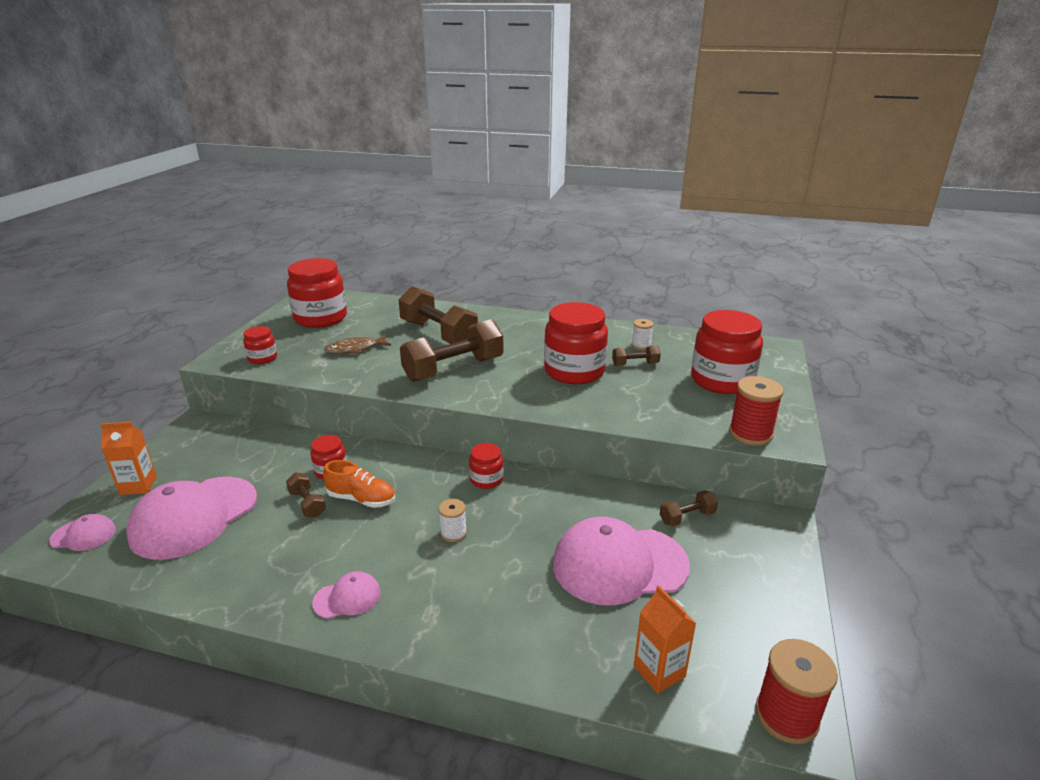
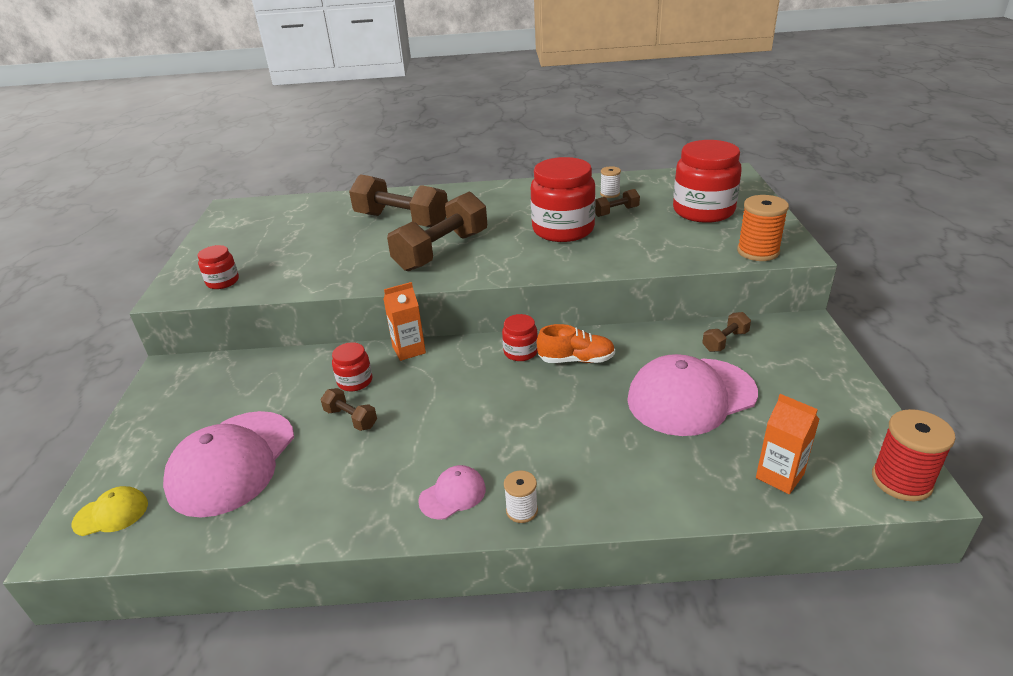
camera: 15 degrees left, 5 degrees up
pink cap [49,514,116,551] -> yellow cap [71,486,148,536]
orange carton [101,422,157,495] -> orange carton moved to [383,282,426,361]
red jar [287,258,347,328] -> none
orange shoe [323,460,395,508] -> orange shoe moved to [537,324,615,363]
brown fish [324,334,391,354] -> none
white spool [439,499,467,542] -> white spool moved to [504,470,538,523]
red spool [729,376,784,446] -> orange spool [737,195,789,261]

